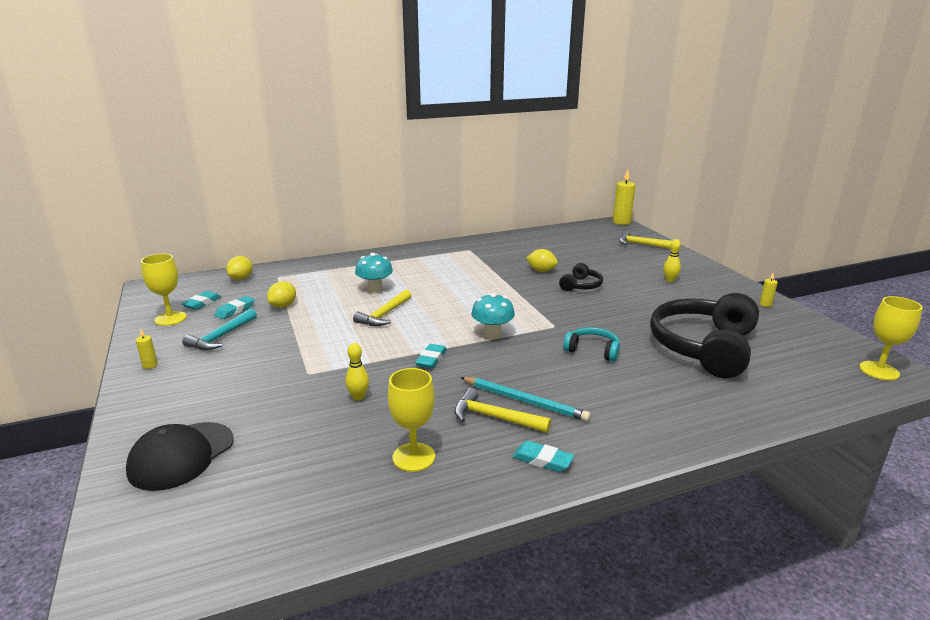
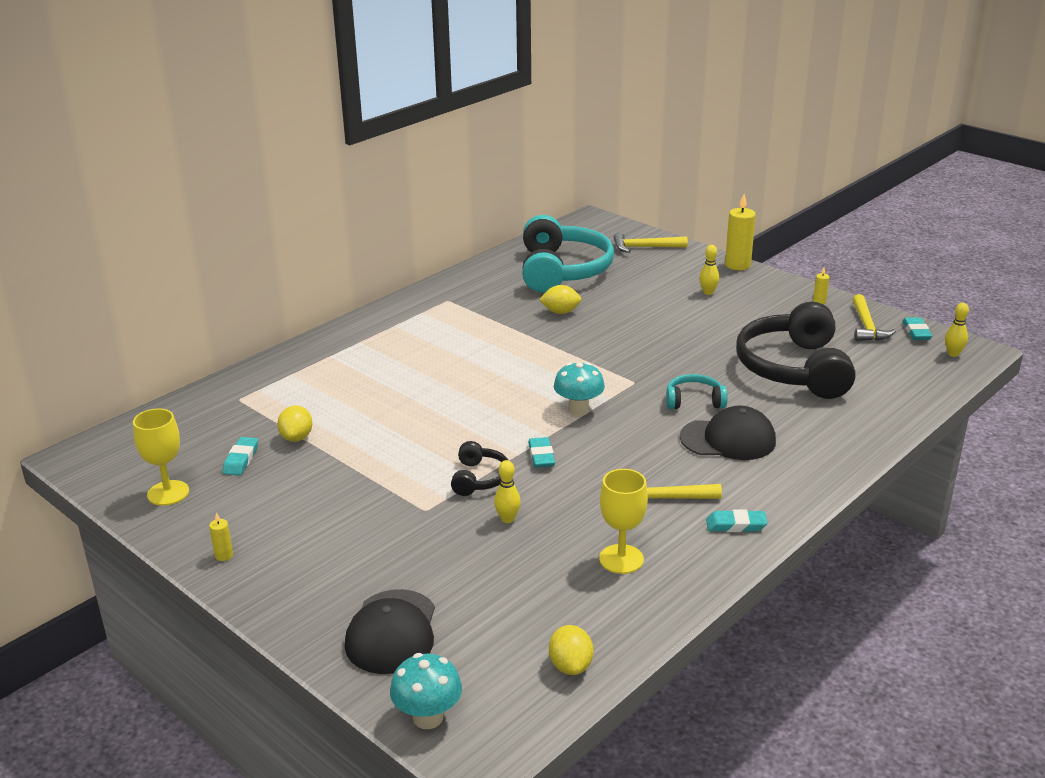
camera: 25 degrees left, 5 degrees up
turquoise eraser [181,291,221,310] -> turquoise eraser moved to [902,317,932,340]
turquoise hammer [182,308,257,350] -> none
yellow lemon [226,256,253,280] -> yellow lemon moved to [549,625,594,675]
yellow hammer [353,290,412,326] -> yellow hammer moved to [852,294,896,341]
turquoise mushroom [355,253,393,293] -> turquoise mushroom moved to [390,653,462,729]
turquoise pencil [460,377,591,422] -> none
black headphones [559,263,603,291] -> black headphones moved to [451,441,508,496]
yellow candle [613,170,635,225] -> yellow candle moved to [725,194,756,270]
yellow goblet [859,296,923,380] -> yellow bowling pin [945,303,969,357]
none -> turquoise headphones [522,215,614,293]
none -> black cap [680,406,776,460]

